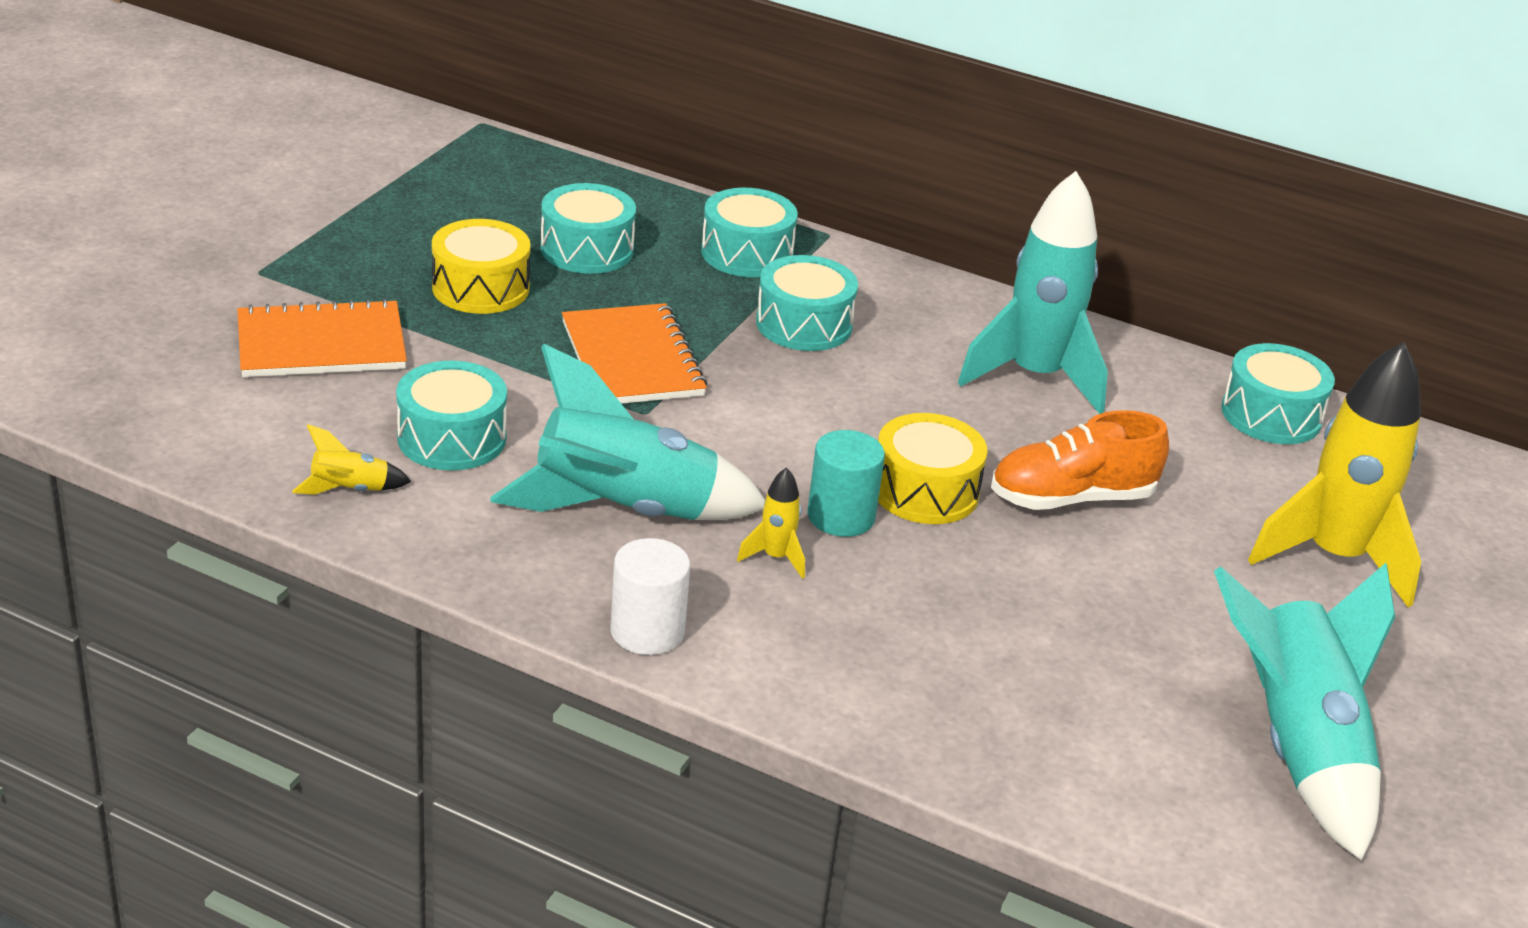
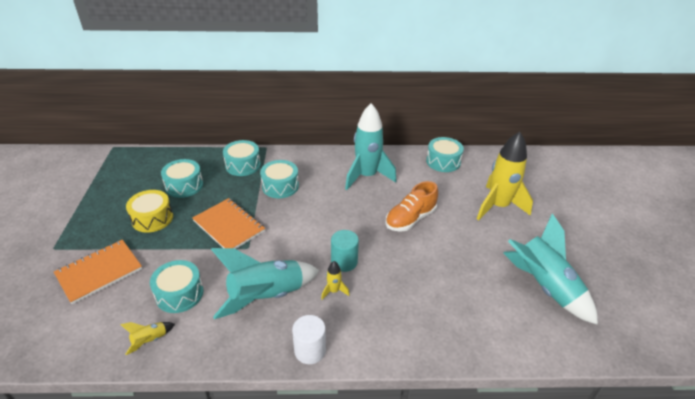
camera: 25 degrees left, 5 degrees up
yellow drum [878,413,988,524] -> none

